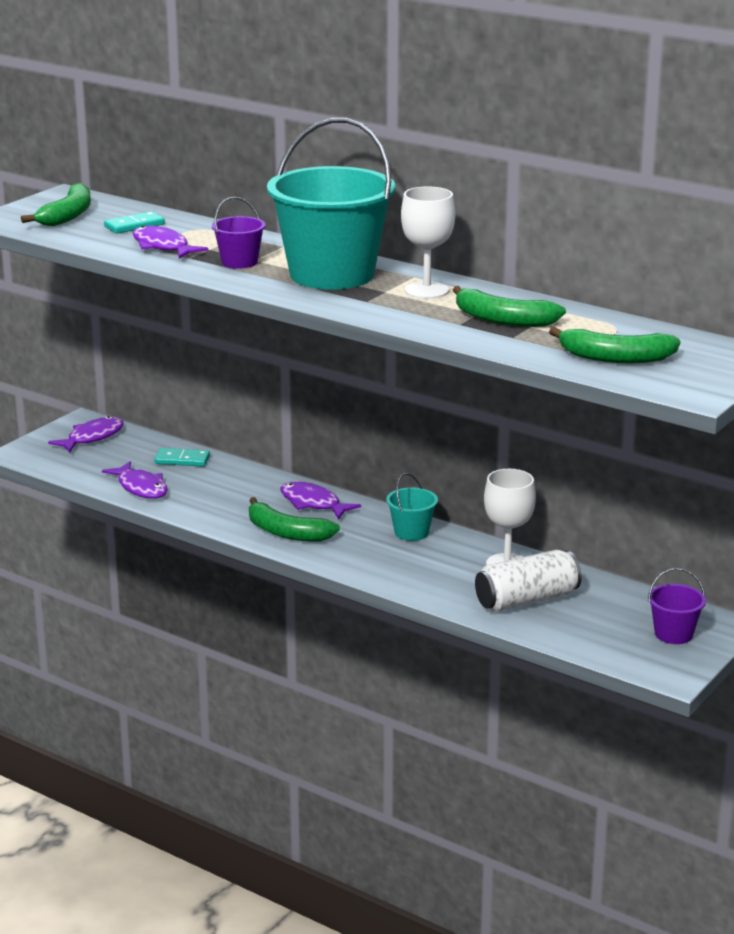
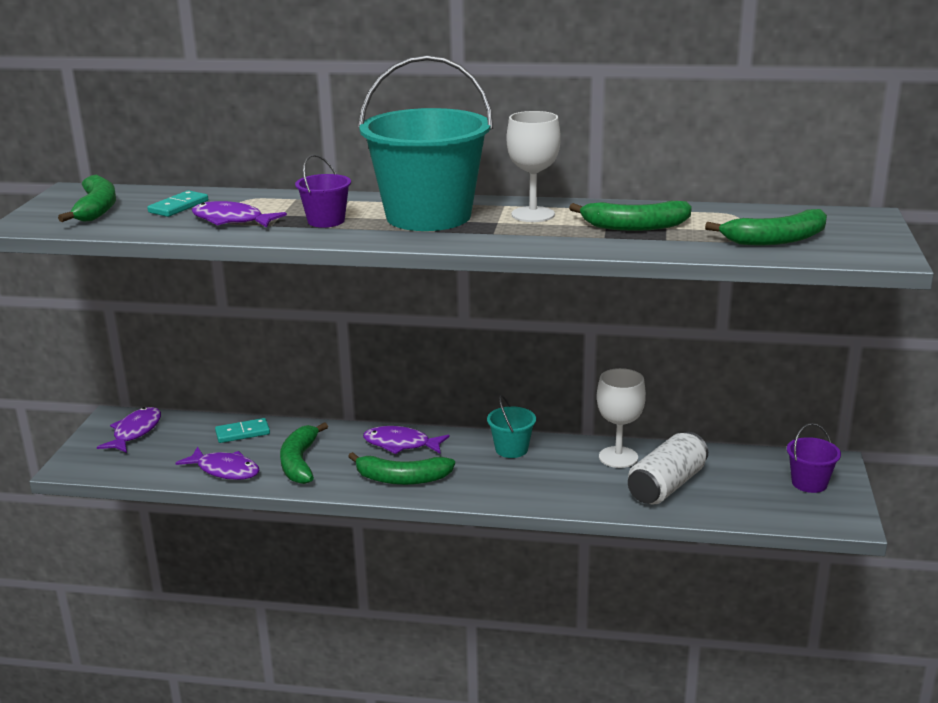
camera: 25 degrees left, 0 degrees up
none -> green banana [280,422,328,484]

